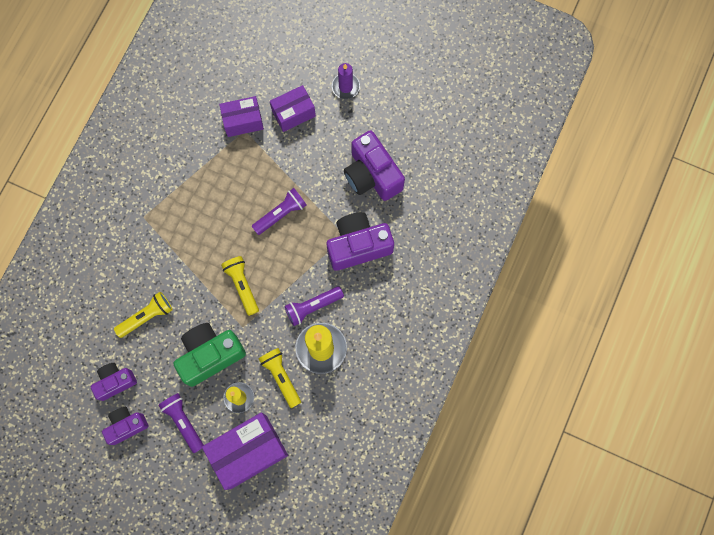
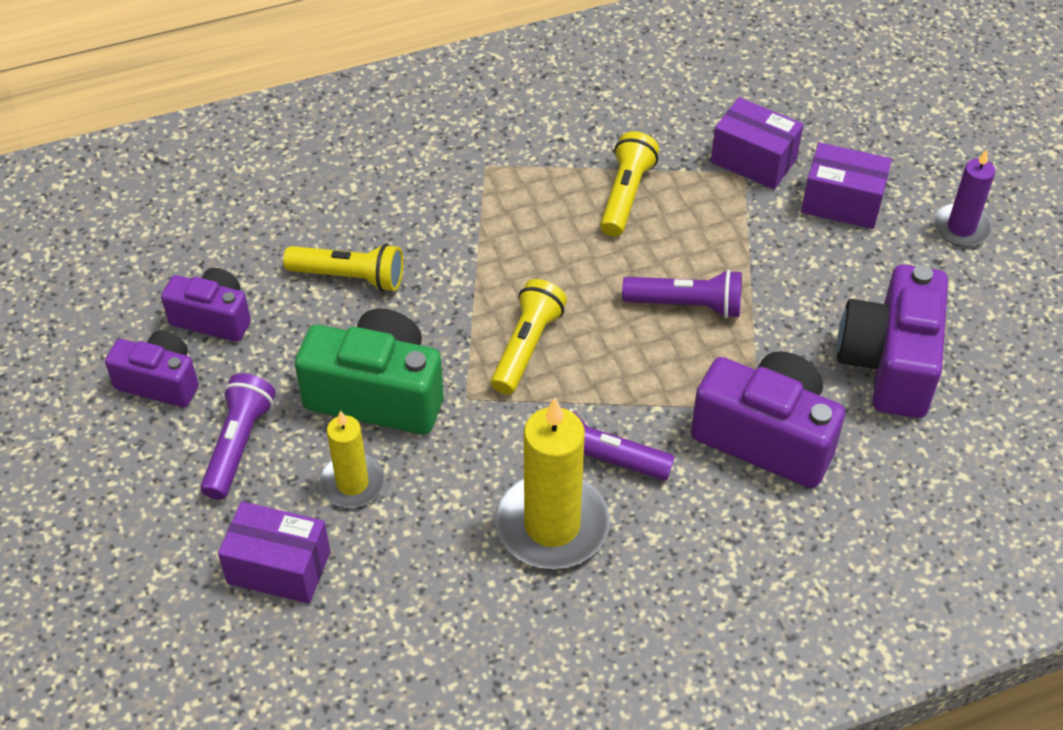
camera: 45 degrees right, 25 degrees down
purple box [202,412,288,490] -> purple box [218,501,330,604], size x0.60
yellow flashlight [259,348,301,408] -> yellow flashlight moved to [600,131,659,237]

